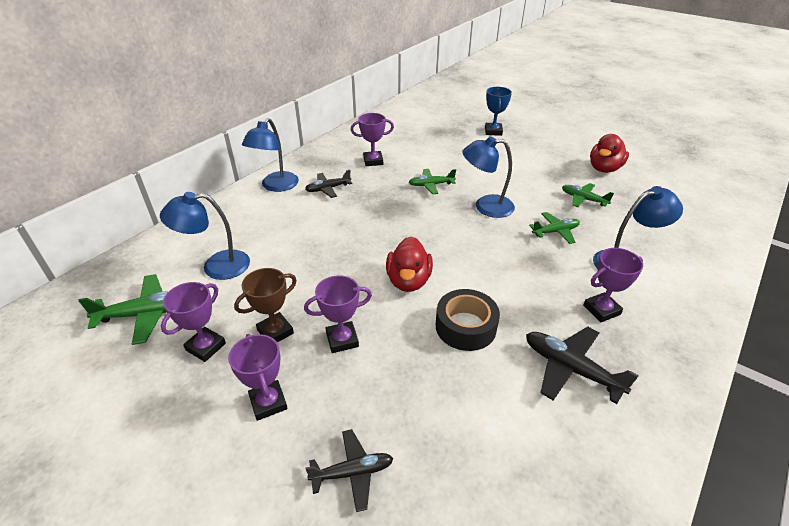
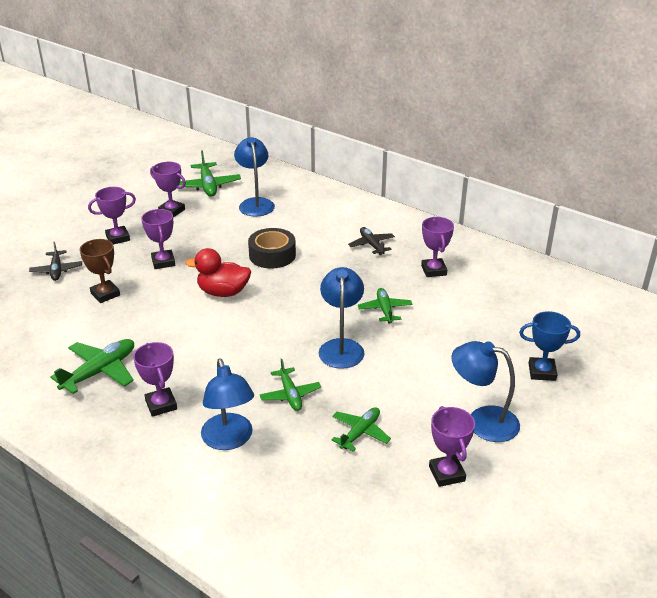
camera: 90 degrees right, 5 degrees down
brown trophy [234,268,297,342] -> brown trophy moved to [79,239,120,303]
blue lamp [242,118,299,192] -> blue lamp moved to [451,341,520,442]
black tape [436,289,500,351] -> black tape moved to [248,228,296,269]
black plane [526,327,639,404] -> green plane [50,339,134,394]
red duck [590,134,629,173] -> purple trophy [429,406,475,487]

